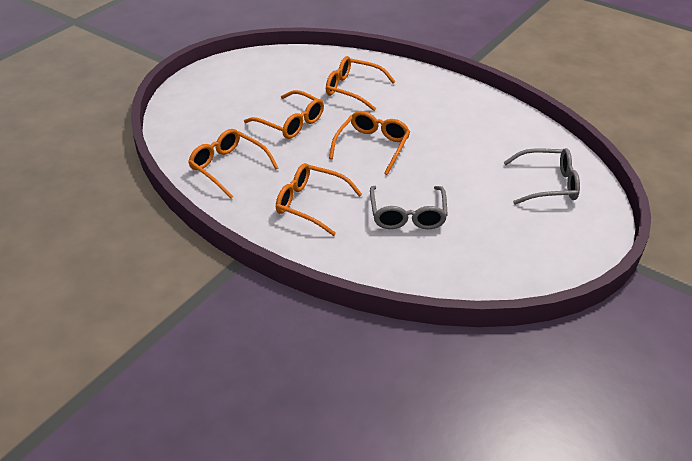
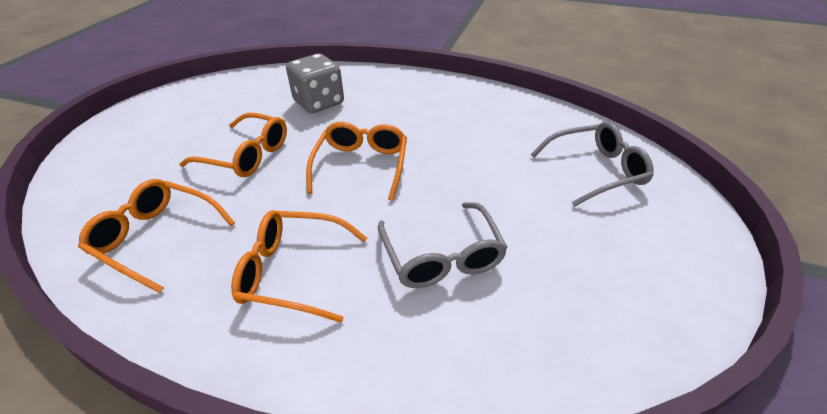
camera: 15 degrees left, 0 degrees up
orange glasses [326,56,396,111] -> grey dice [286,54,344,113]

